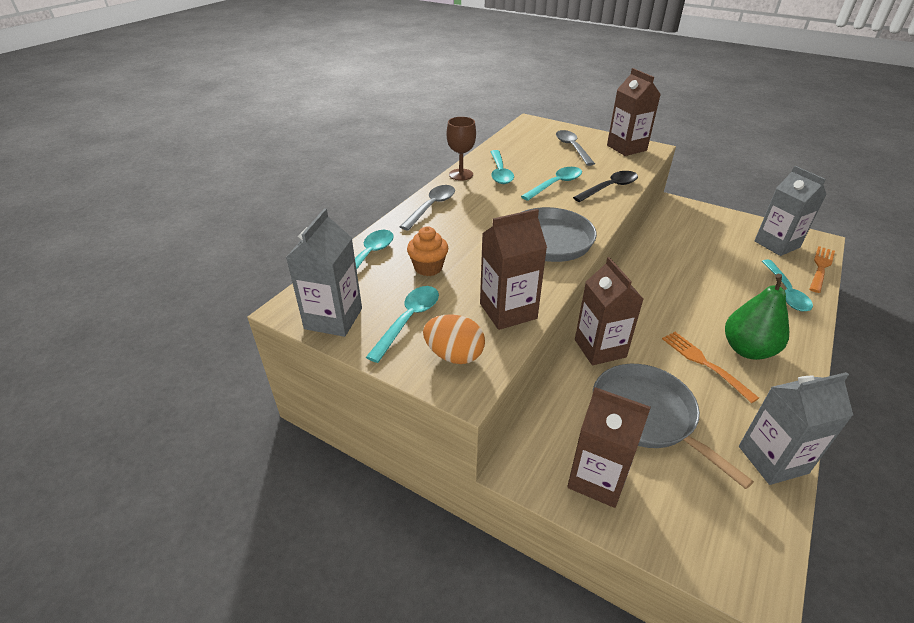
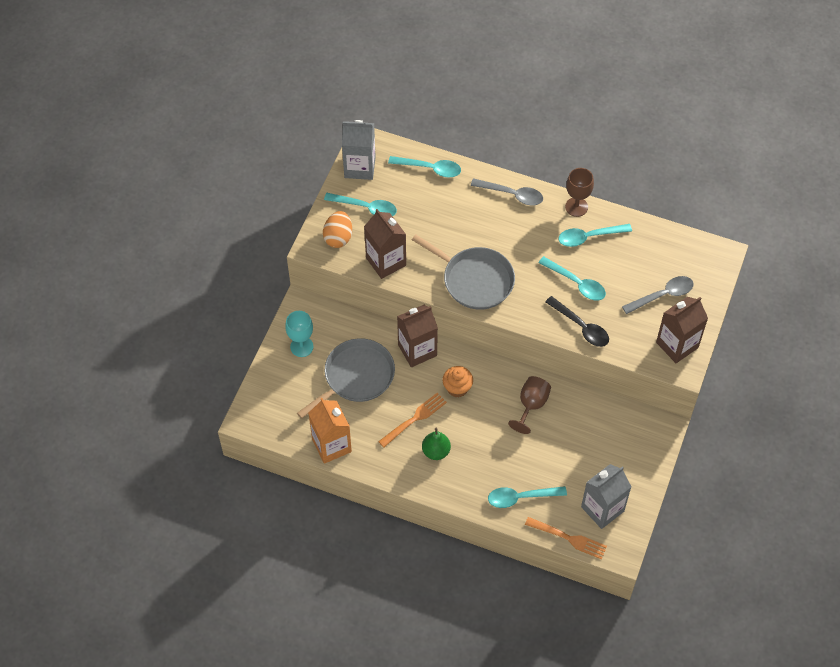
camera: 80 degrees right, 20 degrees up
orange cupcake [407,226,448,276] -> orange cupcake moved to [442,366,473,398]
brown carton [567,387,651,508] -> turquoise goblet [285,311,313,357]
green pear [725,274,789,360] -> green pear [422,428,451,460], size x0.65
grey carton [739,372,853,485] -> orange carton [308,398,352,464]
none -> brown goblet [508,376,551,434]

